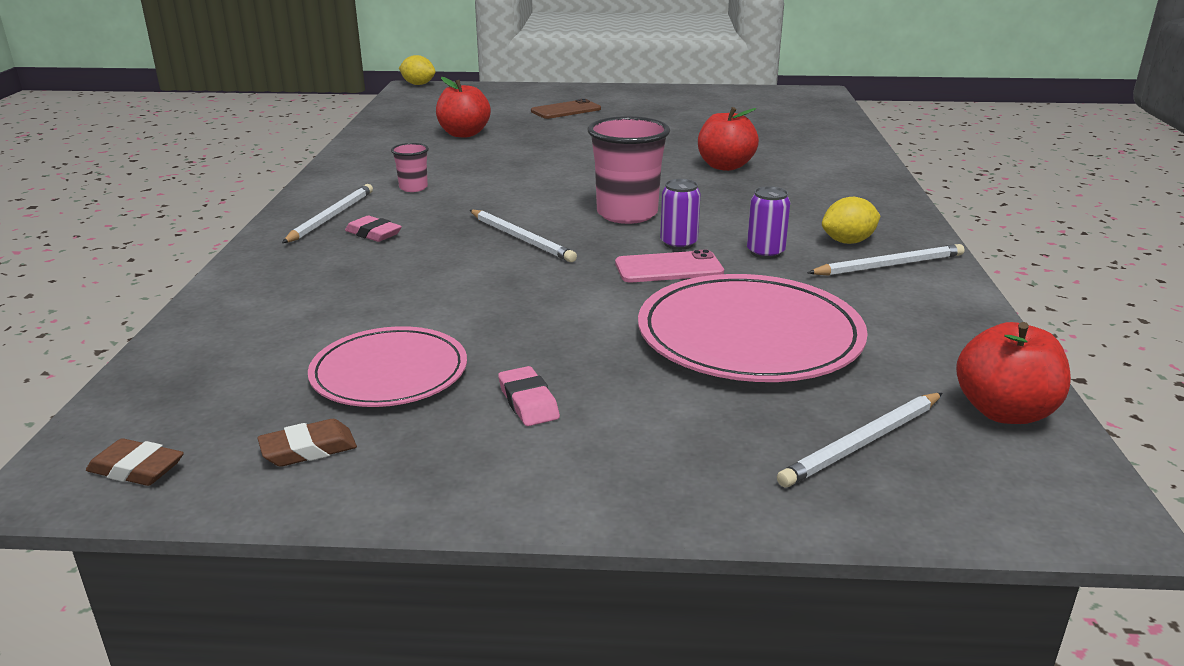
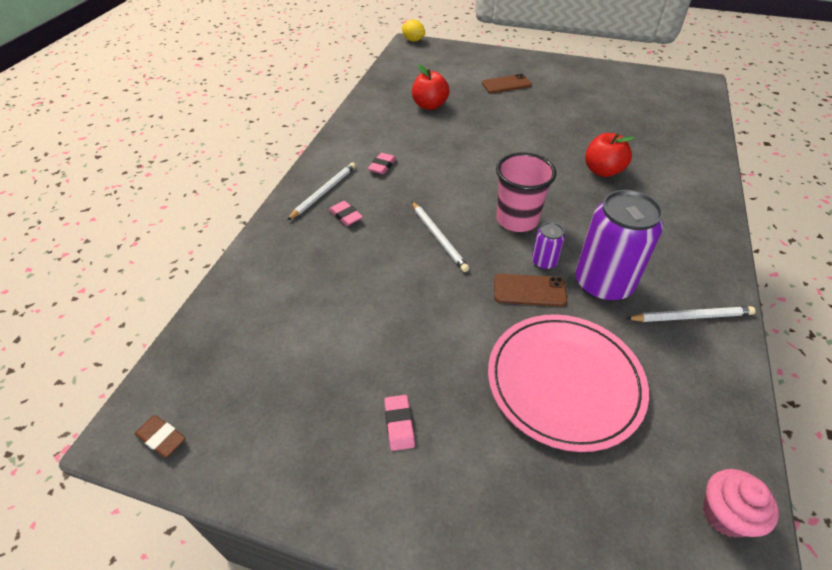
camera: 15 degrees right, 20 degrees up
brown eraser [257,419,357,467] -> none
pink plate [308,326,467,407] -> none
pink cup [391,143,429,192] -> pink eraser [368,153,396,174]
pink phone [615,250,724,282] -> brown phone [494,274,567,307]
purple can [747,186,790,259] -> purple can [575,190,663,302], size x2.18
white pencil [777,393,942,488] -> none
yellow lemon [822,197,881,244] -> none
red apple [956,322,1071,424] -> pink cupcake [703,469,779,537]

